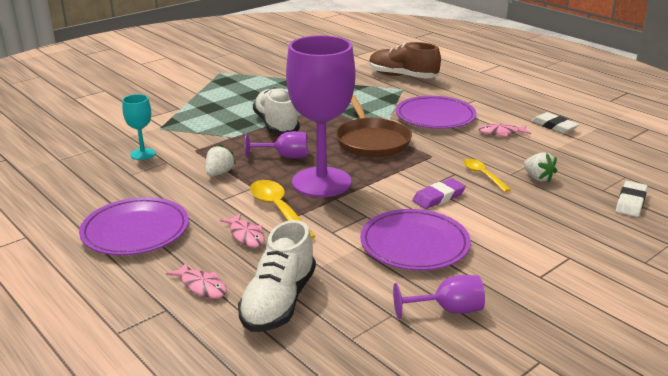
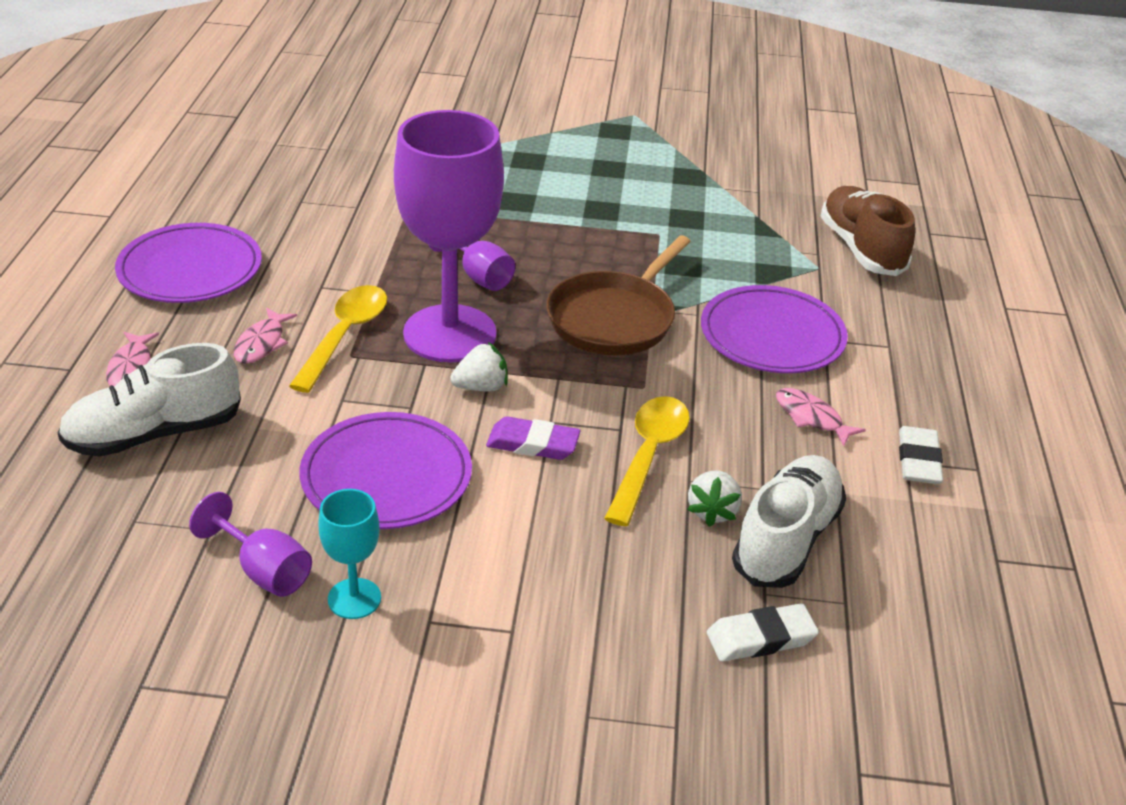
camera: 45 degrees right, 10 degrees up
turquoise goblet [122,94,156,160] -> turquoise goblet moved to [318,489,381,619]
white strawberry [206,144,236,176] -> white strawberry moved to [450,342,508,391]
white shoe [253,87,300,135] -> white shoe moved to [732,455,846,588]
yellow spoon [463,159,511,192] -> yellow spoon [604,396,690,526], size x1.59

